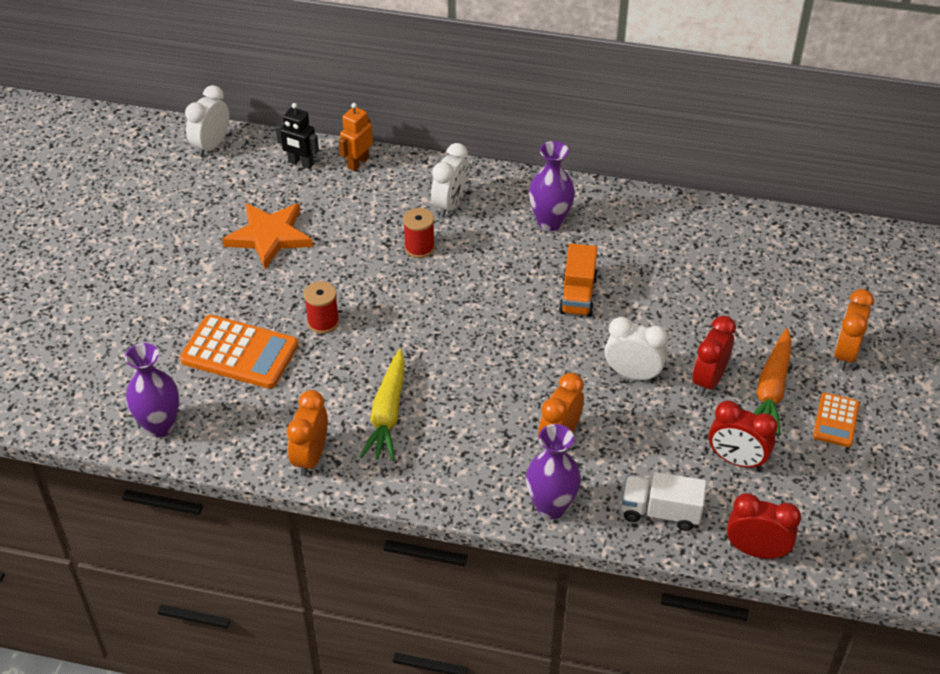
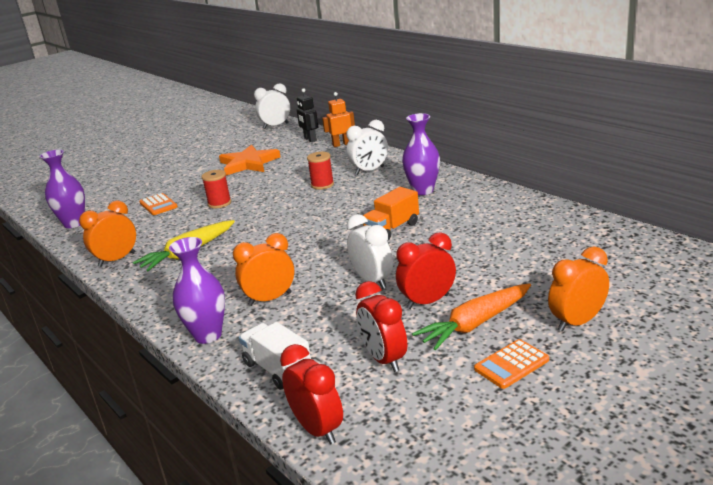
camera: 40 degrees right, 20 degrees down
orange calculator [180,315,298,389] -> orange calculator [139,193,178,215], size x0.56

